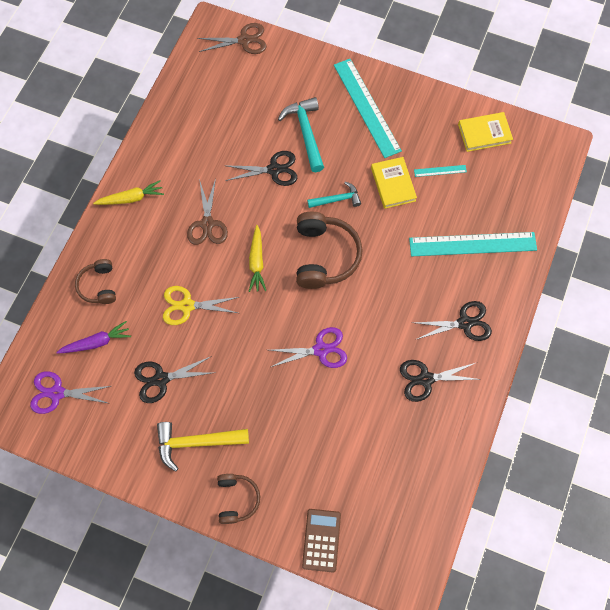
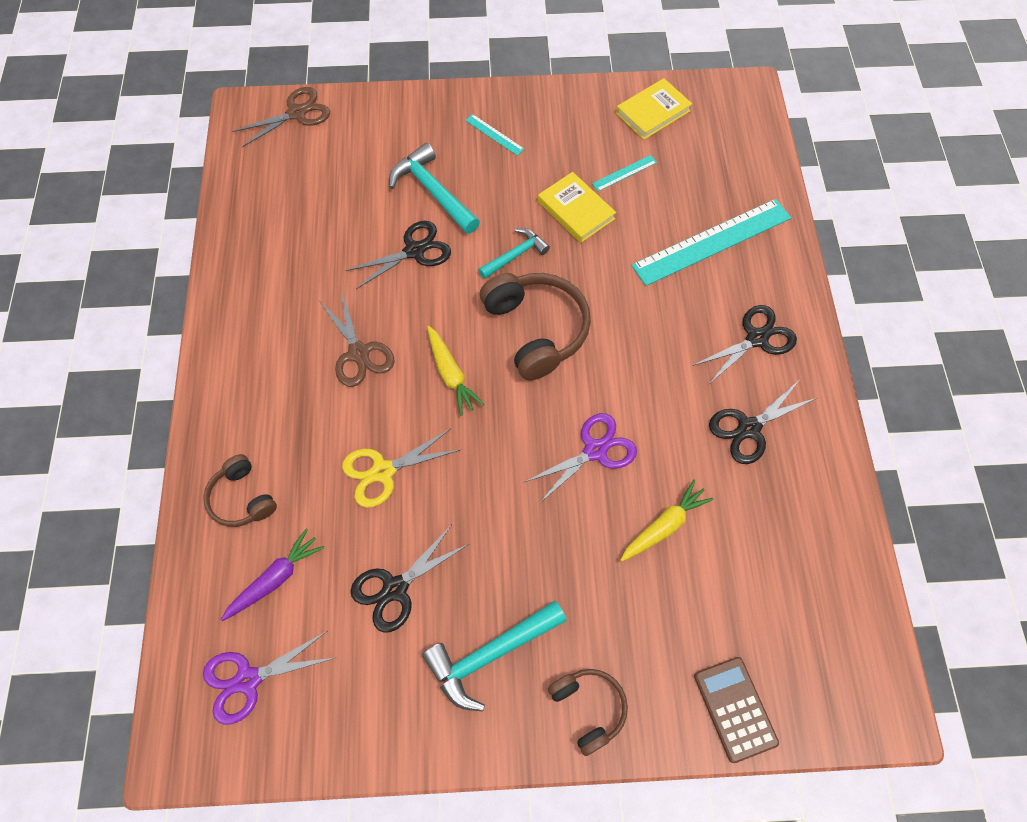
camera: 25 degrees left, 5 degrees down
yellow carrot [93,180,164,205] -> yellow carrot moved to [620,480,714,562]
yellow hammer [157,422,249,472] -> turquoise hammer [422,600,567,712]
turquoise ruler [334,59,402,158] -> turquoise ruler [465,114,524,156], size x0.43

